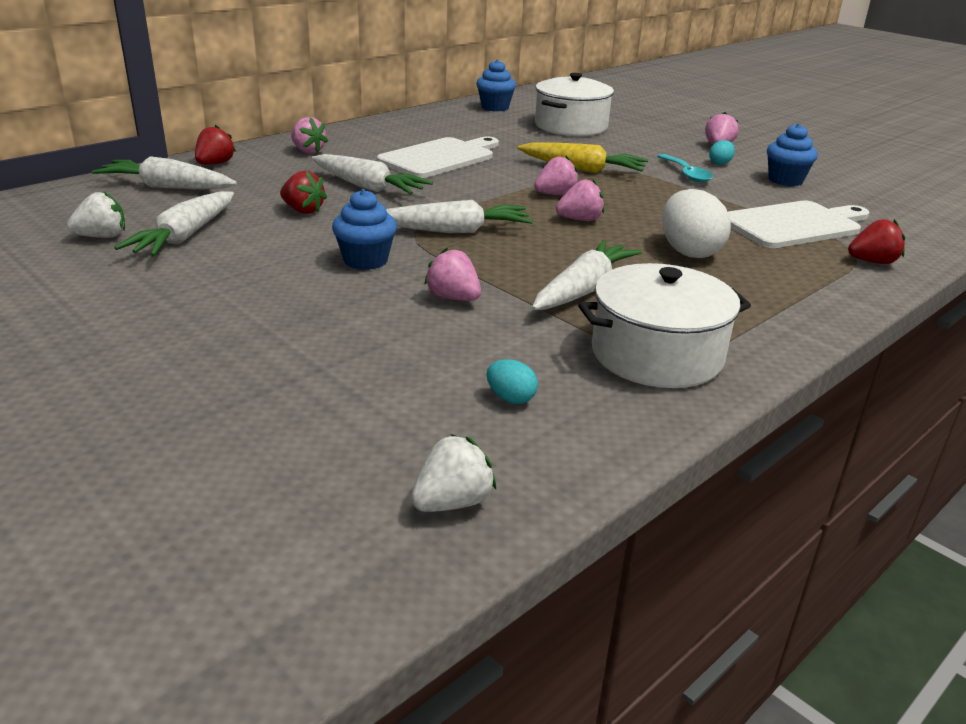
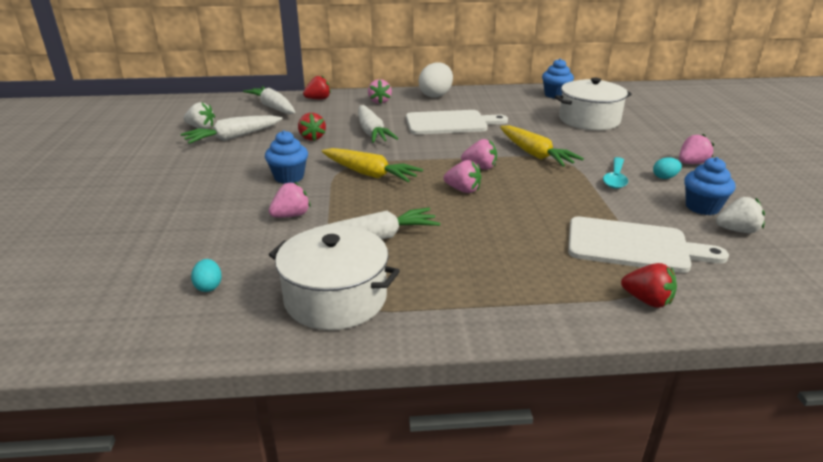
camera: 40 degrees right, 0 degrees up
white carrot [386,200,533,233] -> yellow carrot [322,148,423,182]
white strawberry [411,434,496,512] -> white strawberry moved to [716,197,765,233]
pink strawberry [424,248,481,301] -> pink strawberry turned 60 degrees clockwise [269,182,311,218]
white egg [662,189,731,258] -> white egg moved to [419,62,453,98]

